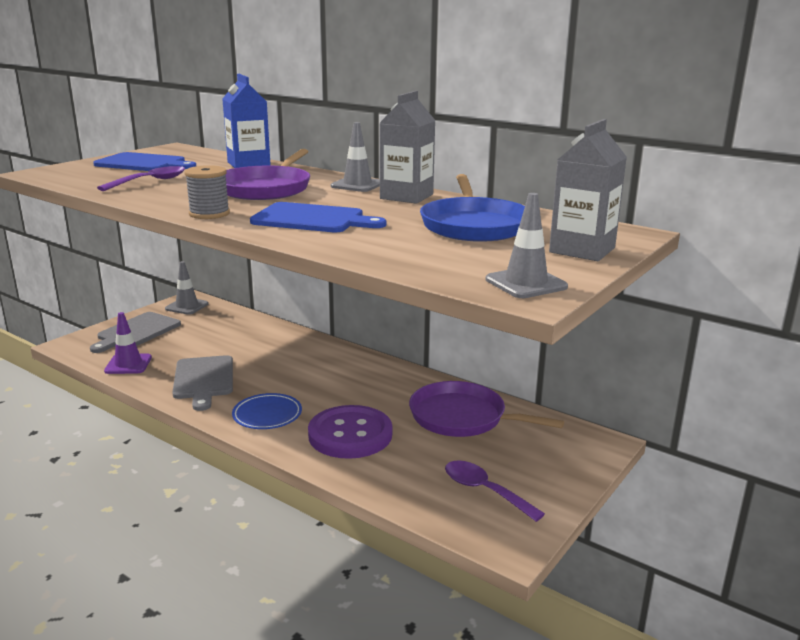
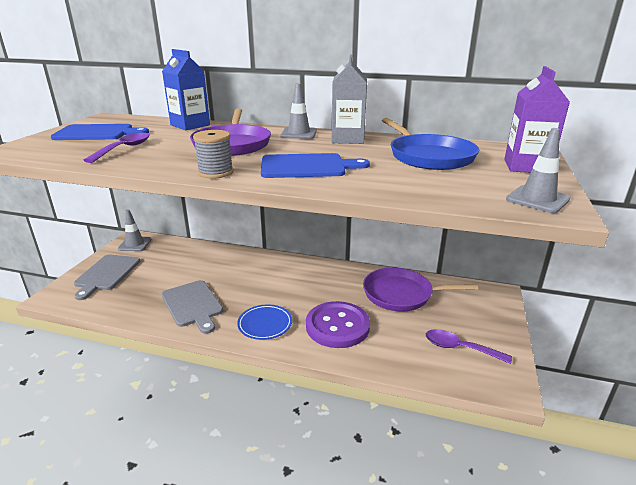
camera: 20 degrees left, 5 degrees up
purple traffic cone [104,312,152,374] -> none
grey carton [549,119,627,261] -> purple carton [504,66,570,173]

